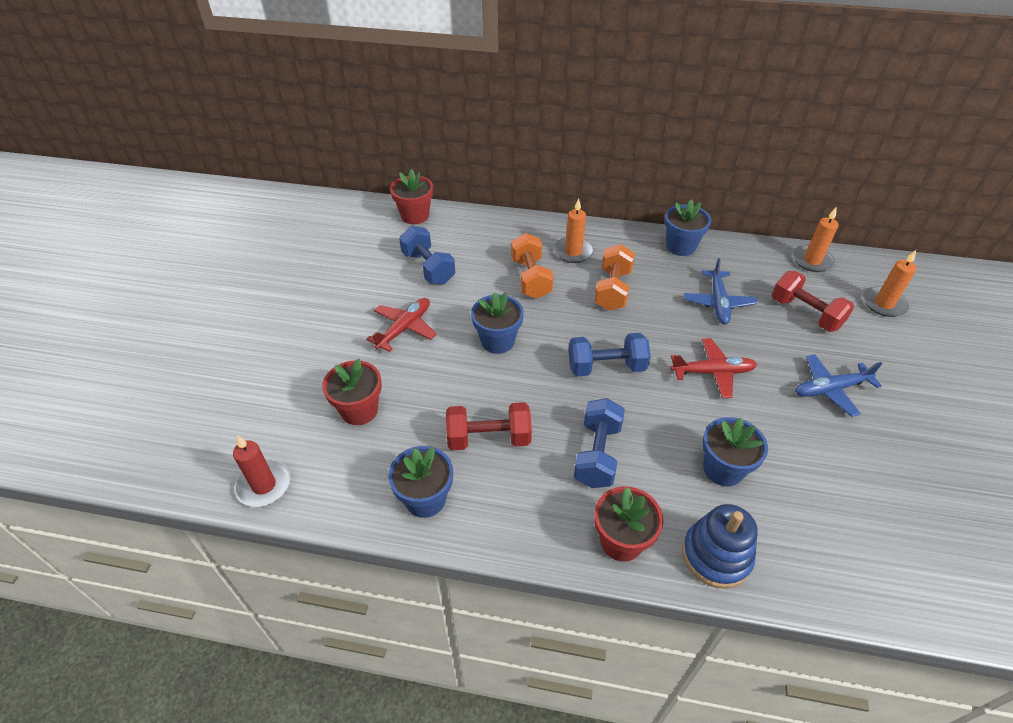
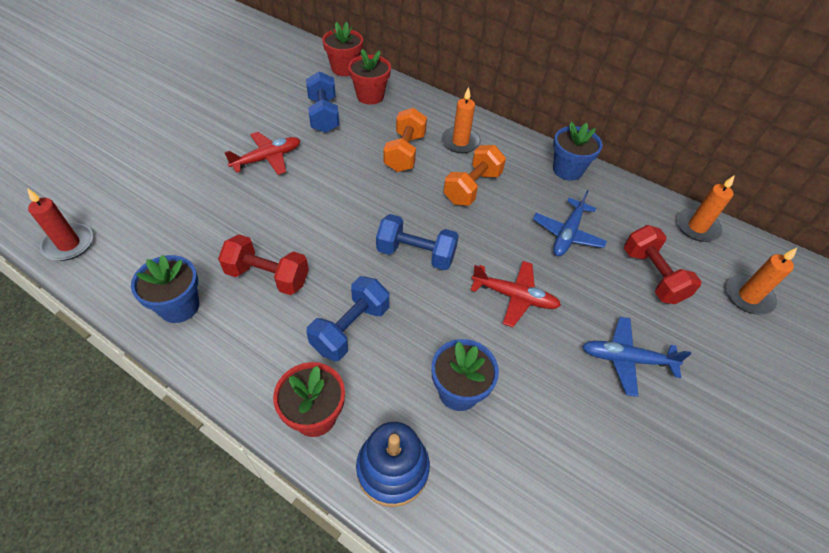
camera: 20 degrees right, 5 degrees up
red flower pot [322,359,382,425] -> red flower pot moved to [348,49,391,105]
blue flower pot [471,292,524,354] -> none

